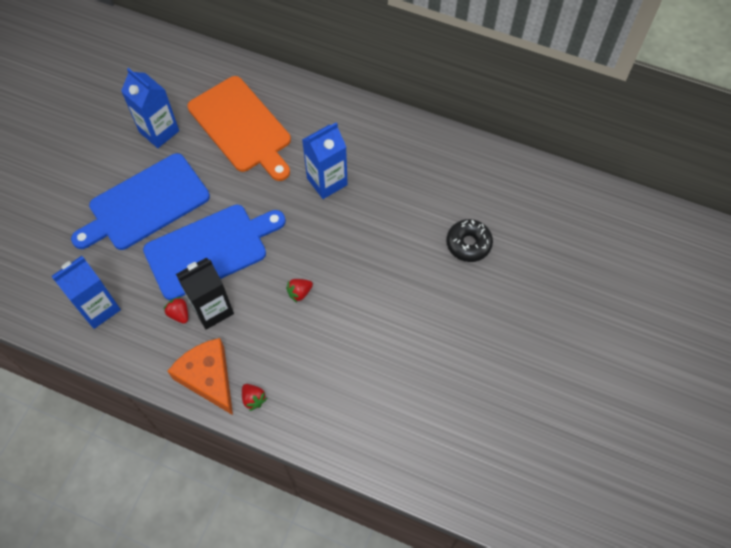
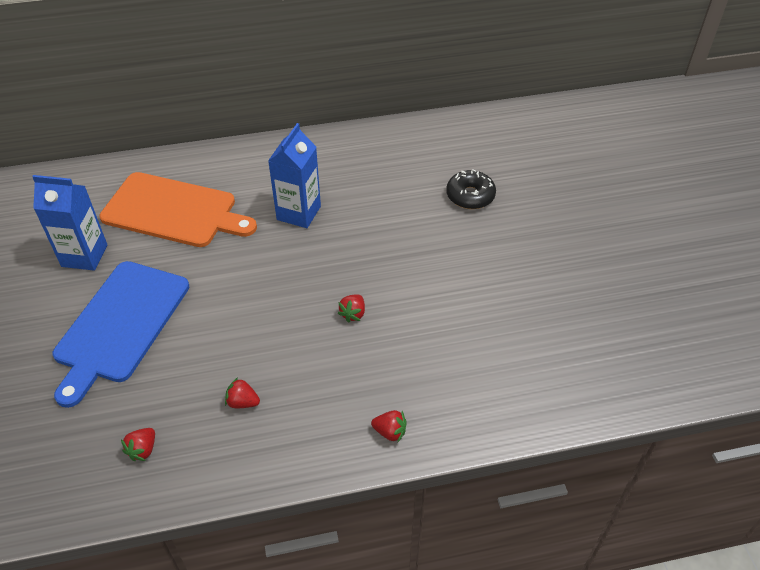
camera: 35 degrees left, 15 degrees down
blue carton [52,256,121,329] -> red strawberry [121,428,155,461]
blue cutting board [143,205,286,300] -> none
orange cheese [168,338,233,415] -> none
black carton [176,257,234,330] -> none

